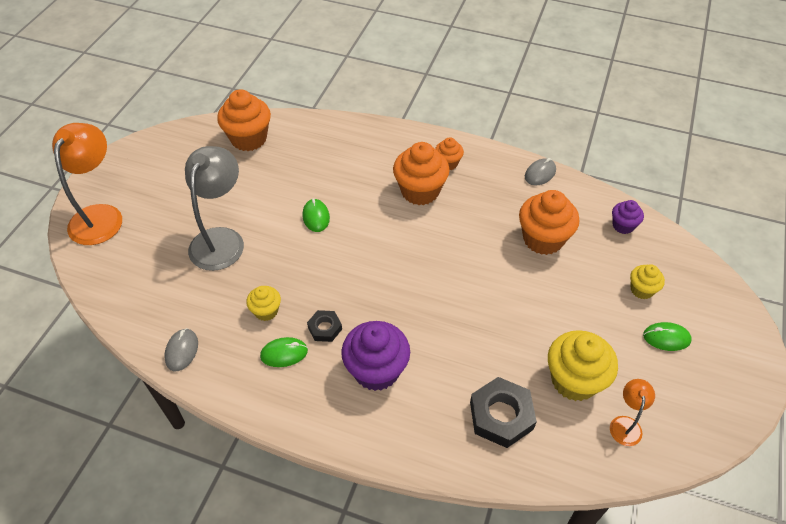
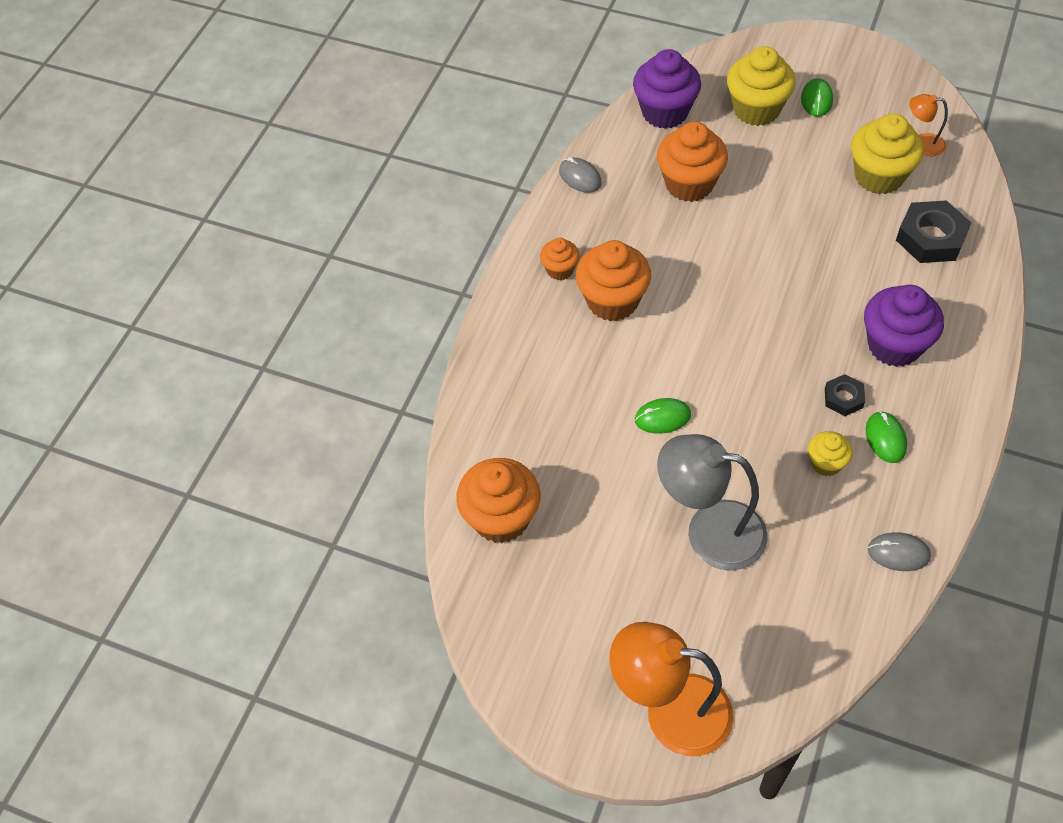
camera: 85 degrees left, 5 degrees up
purple cupcake [612,200,644,234] -> purple cupcake [633,49,701,129], size x1.85
yellow cupcake [630,264,665,299] -> yellow cupcake [727,46,796,126], size x1.85

